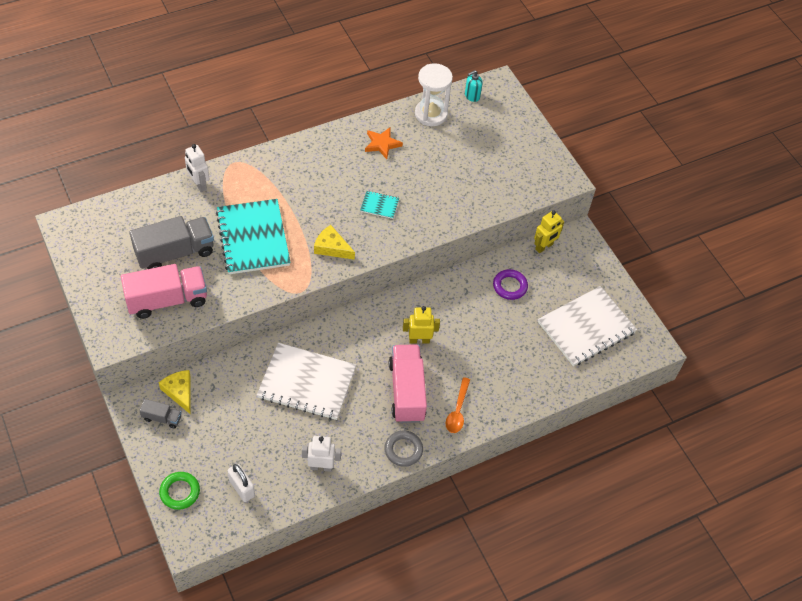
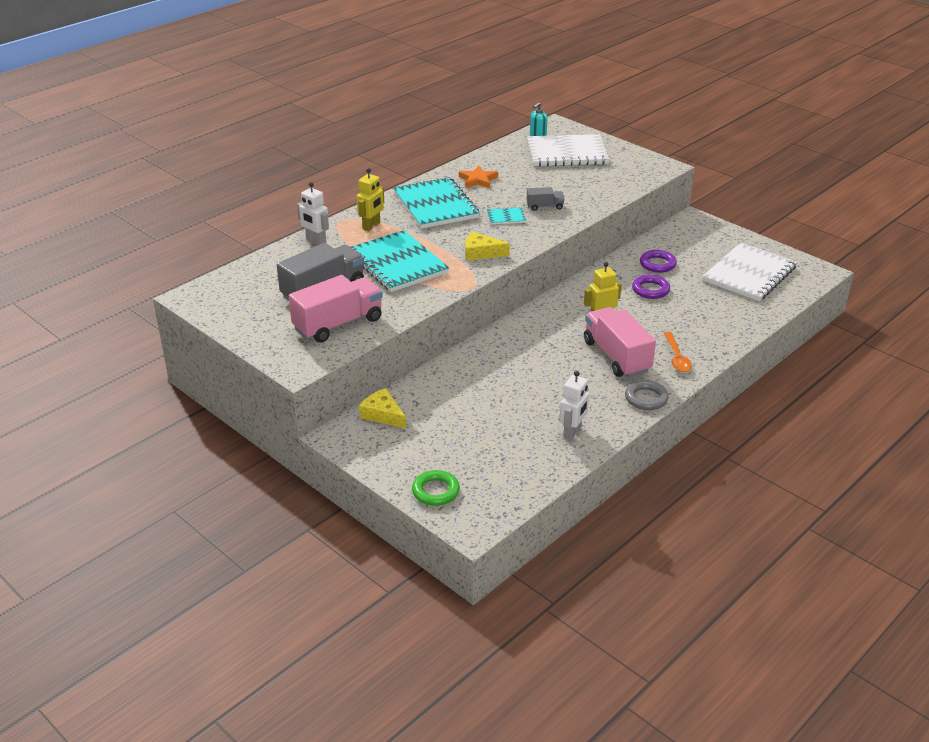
camera: 15 degrees left, 20 degrees down
grey truck [139,399,182,428] -> grey truck moved to [527,187,565,211]
white padlock [228,464,255,502] -> none
white notebook [257,343,356,420] -> white notebook moved to [527,134,610,167]
white robot [302,436,341,472] -> white robot turned 135 degrees clockwise [559,371,589,440]
white hourglass [415,63,453,126] -> none
yellow robot [534,210,564,253] -> yellow robot moved to [357,168,384,231]
none -> turquoise notebook [393,177,480,229]
none -> purple ring [632,275,670,299]

